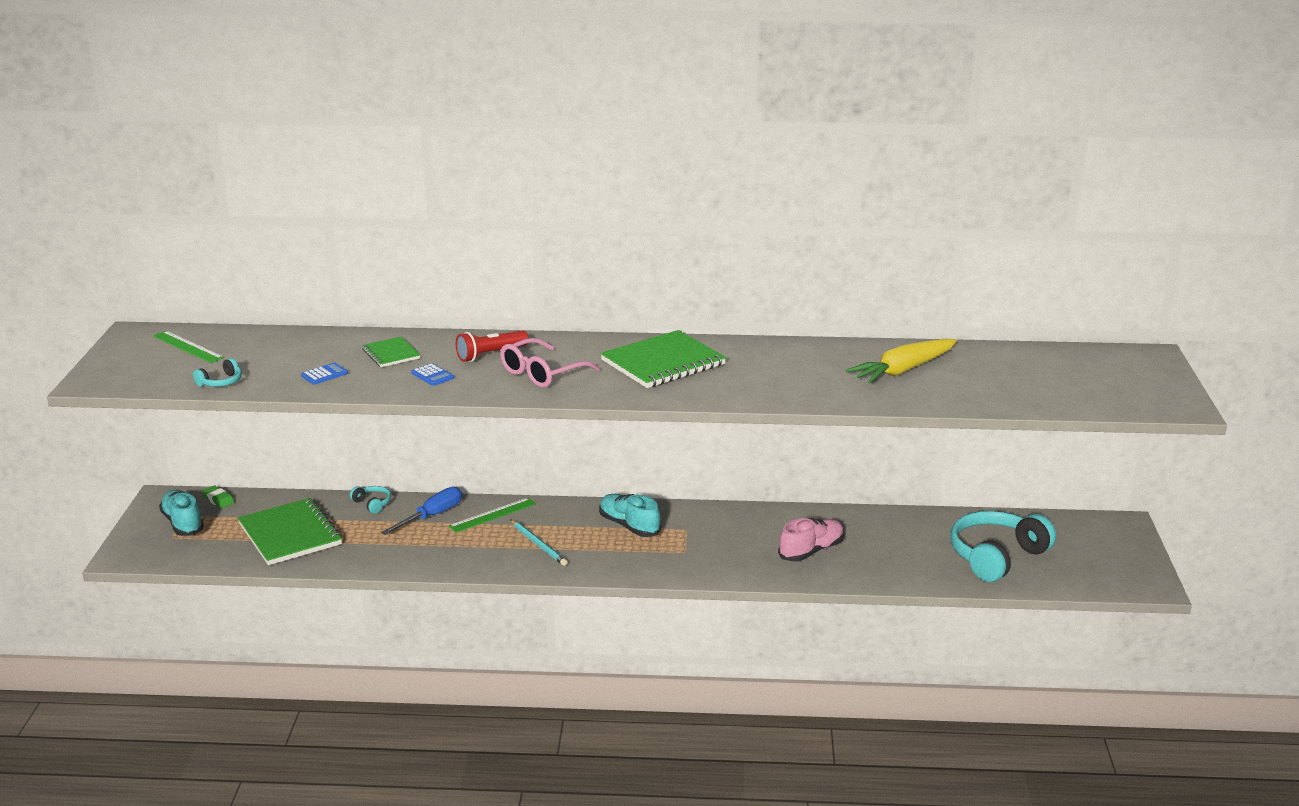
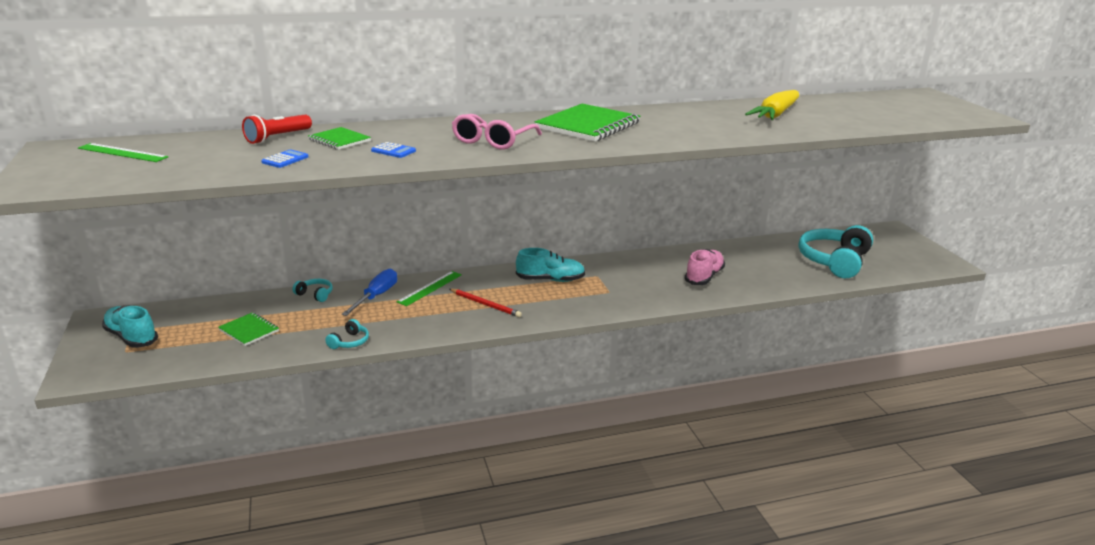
camera: 20 degrees left, 0 degrees up
turquoise headphones [193,358,242,387] -> turquoise headphones moved to [325,319,369,349]
green eraser [202,485,235,508] -> none
green notebook [238,498,342,565] -> green notebook [218,312,279,346], size x0.53
red flashlight [456,331,528,362] -> red flashlight moved to [242,115,312,144]
turquoise pencil [510,519,568,566] -> red pencil [450,289,522,317]
turquoise shoe [599,494,661,537] -> turquoise shoe turned 150 degrees clockwise [516,248,585,282]

